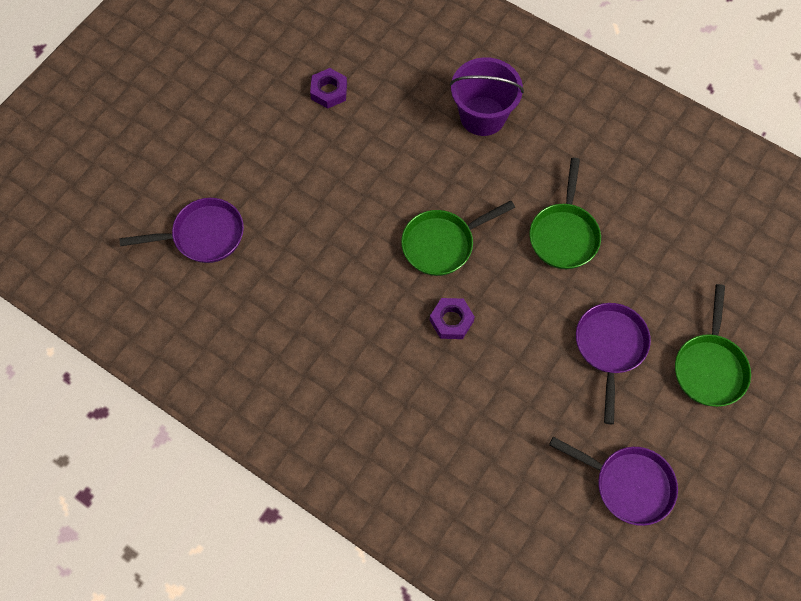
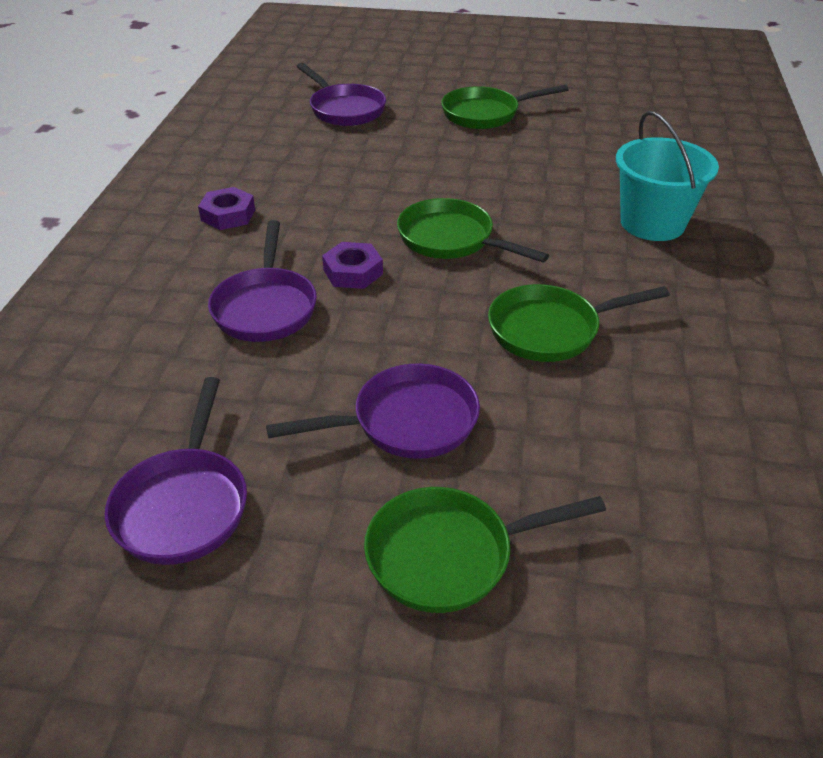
camera: 65 degrees right, 25 degrees down
purple nut [310,68,347,109] -> purple nut moved to [198,187,255,230]
purple bucket [450,57,524,136] -> turquoise bucket [616,111,719,241]
none -> purple pan [208,220,317,342]
none -> green pan [441,85,569,129]

